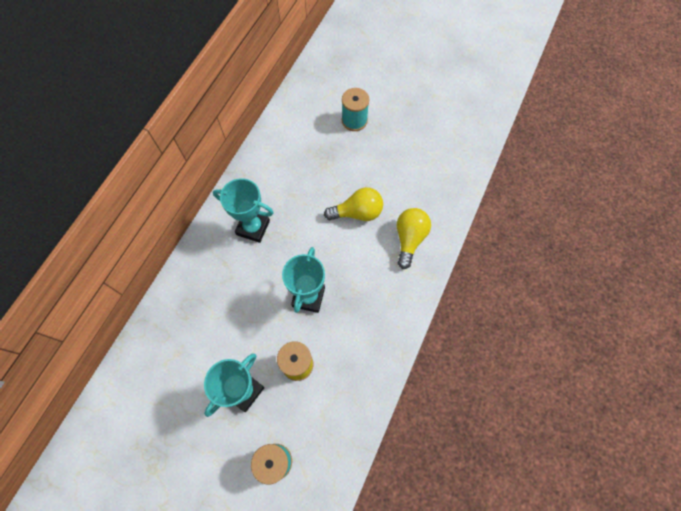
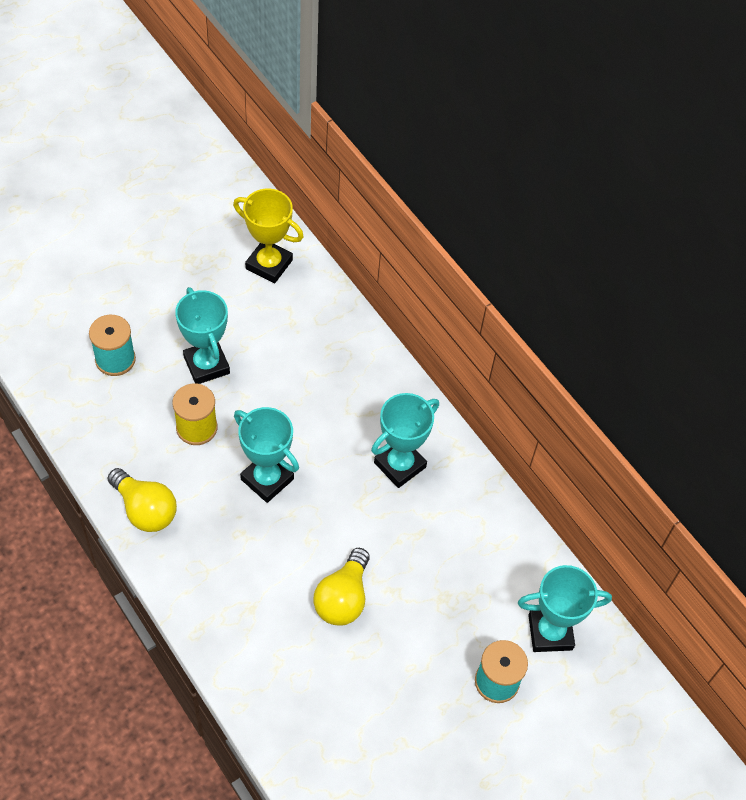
camera: 115 degrees right, 10 degrees down
yellow light bulb [397,208,431,269] -> yellow light bulb moved to [108,468,177,532]
none -> yellow trophy [233,189,304,283]
none -> turquoise trophy [518,565,612,652]

